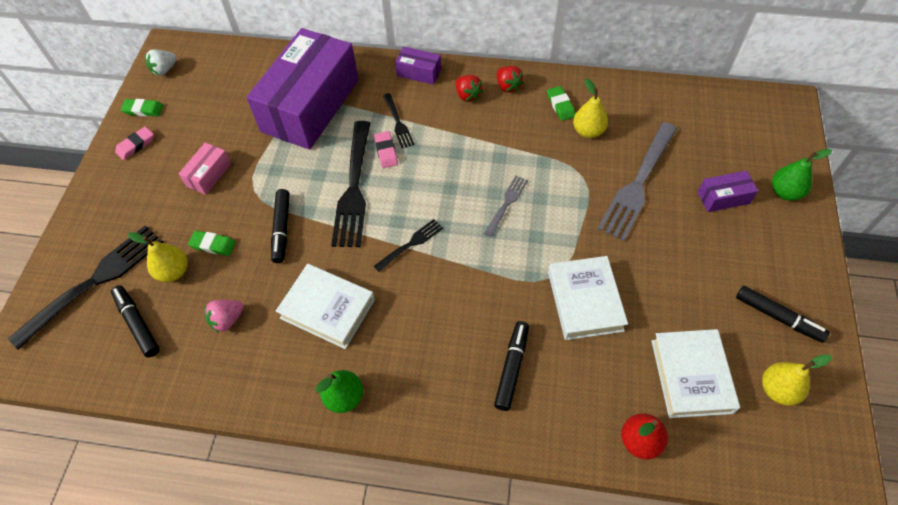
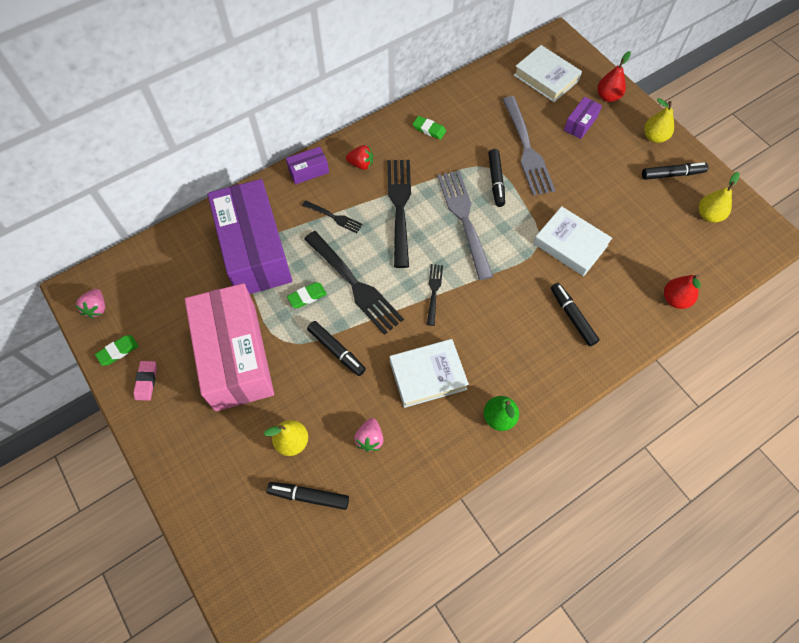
camera: 45 degrees left, 5 degrees up
black fork [8,225,163,350] -> black fork moved to [387,160,411,268]
white strawberry [145,49,177,76] -> pink strawberry [76,289,105,319]
pink box [179,142,231,195] -> pink box [185,283,274,411], size x2.46
green eraser [188,231,236,256] -> green eraser moved to [287,282,327,308]
pink eraser [374,131,398,168] -> none
grey fork [484,176,528,237] -> grey fork [437,170,493,280], size x1.99
red strawberry [497,66,524,93] -> none
yellow pear [573,78,608,138] -> yellow pear moved to [644,98,674,143]
white book [652,329,740,418] -> white book moved to [514,45,582,102]
green pear [772,149,832,201] -> red pear [597,51,631,102]
none -> black marker [488,149,505,207]

